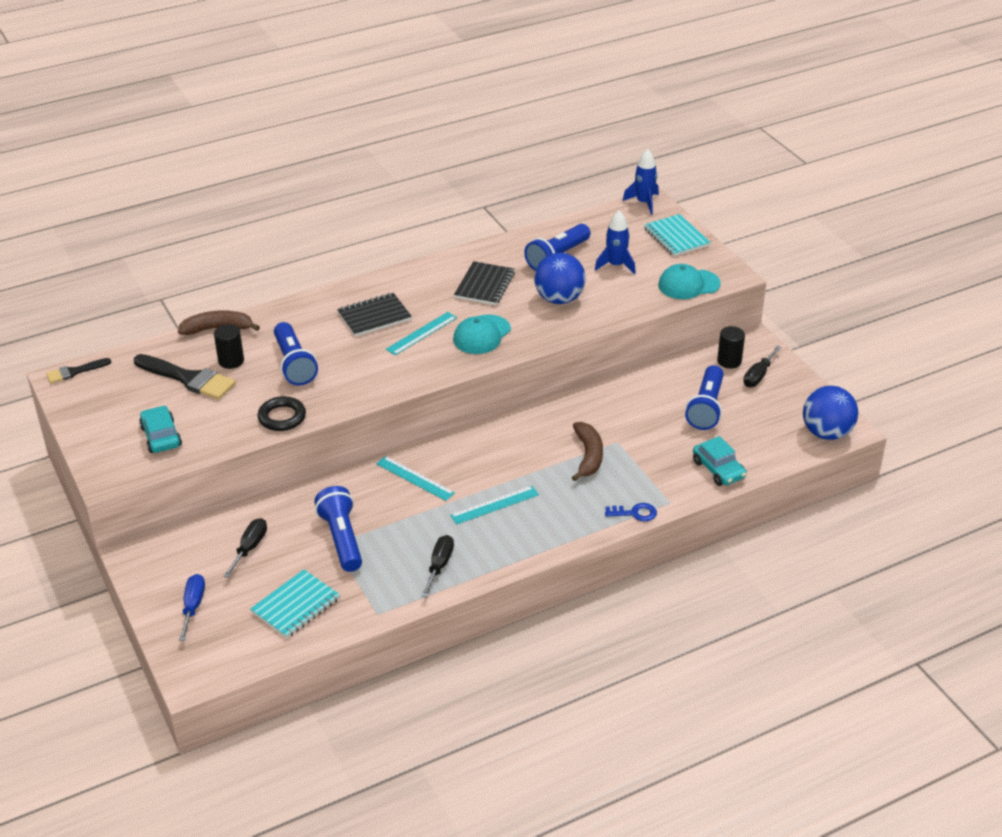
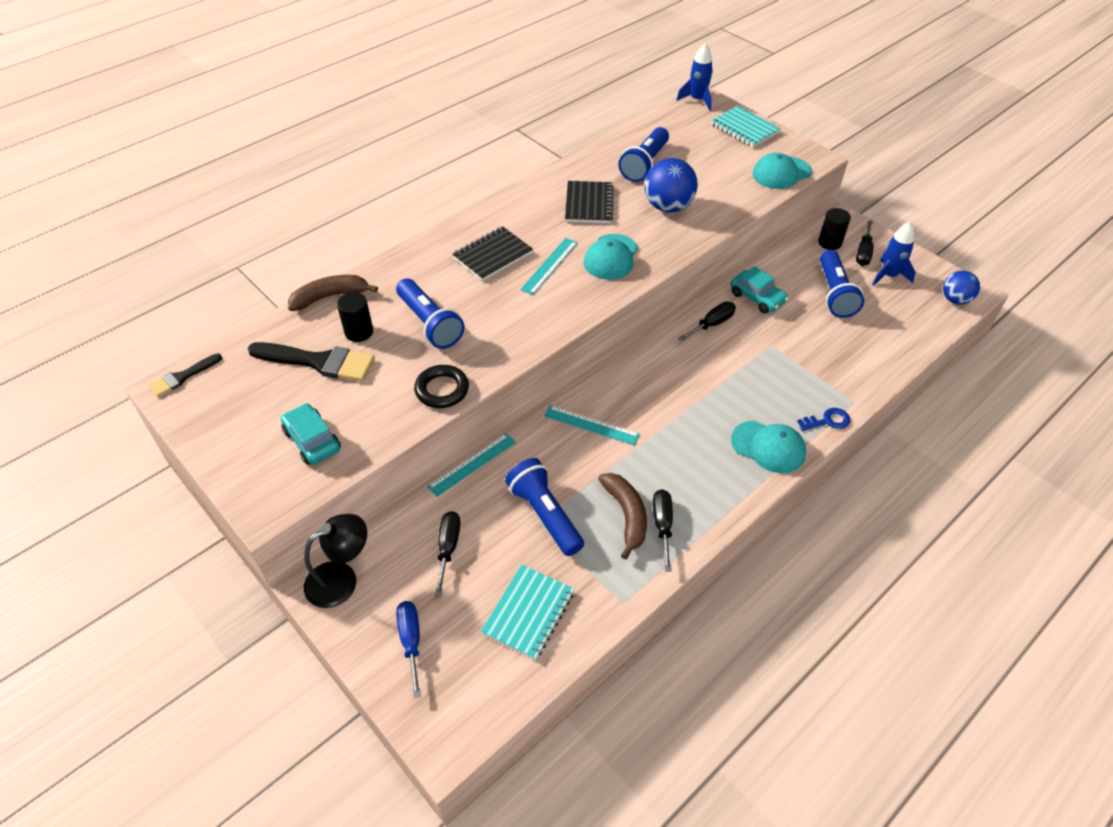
camera: 15 degrees left, 10 degrees up
turquoise ruler [450,486,539,525] -> turquoise ruler moved to [427,433,516,497]
brown banana [572,422,603,481] -> brown banana moved to [598,473,647,560]
blue rocket [595,210,636,274] -> blue rocket moved to [872,222,916,286]
turquoise car [693,436,747,486] -> turquoise car moved to [730,266,789,313]
blue ball [803,386,858,440] -> blue ball [943,271,980,304], size x0.63
none -> black lamp [304,514,367,608]
none -> black screwdriver [678,302,736,341]
none -> turquoise cap [731,420,806,473]

